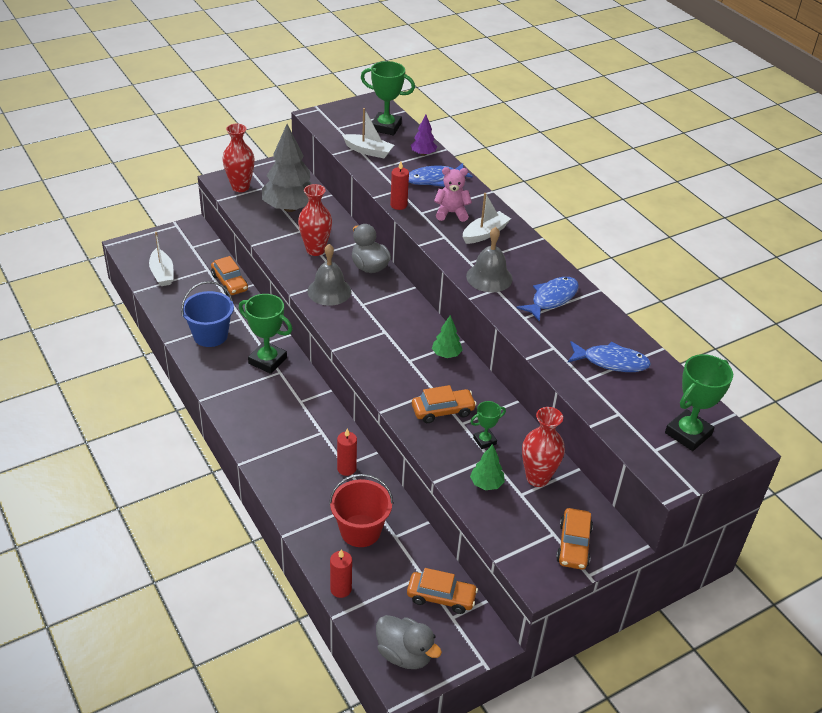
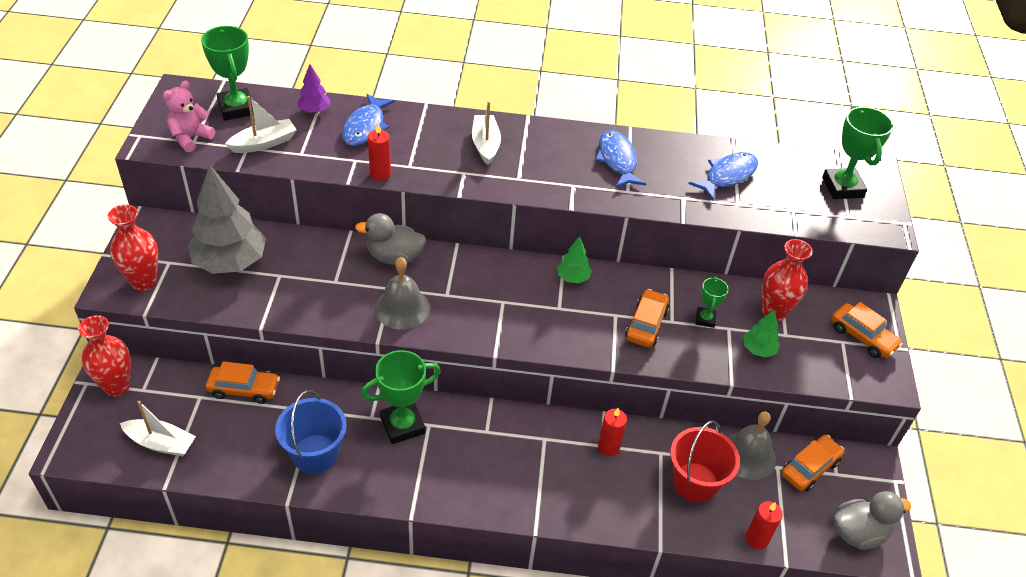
camera: 55 degrees left, 5 degrees up
red vase [298,184,332,256] -> red vase moved to [78,315,131,397]
green trophy [361,61,415,135] -> green trophy turned 75 degrees counterclockwise [201,26,254,121]
pink teddy bear [434,167,472,222] -> pink teddy bear moved to [163,81,215,152]
grey bell [466,227,513,292] -> grey bell moved to [728,412,776,480]

